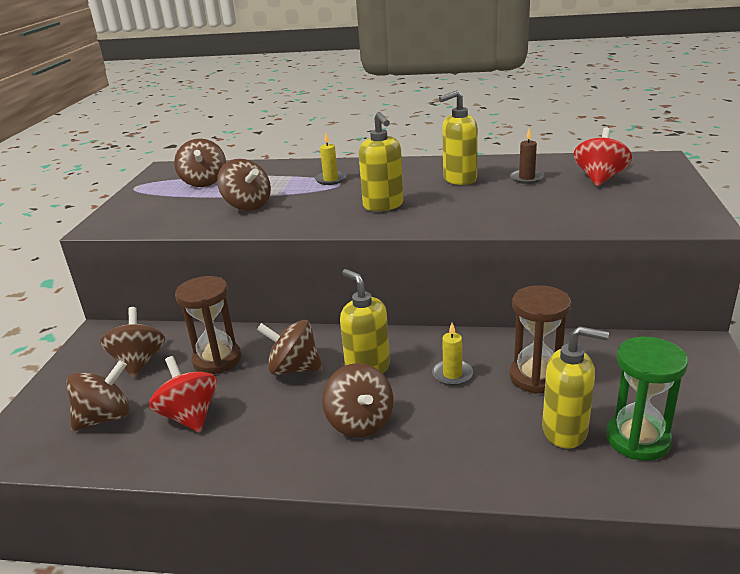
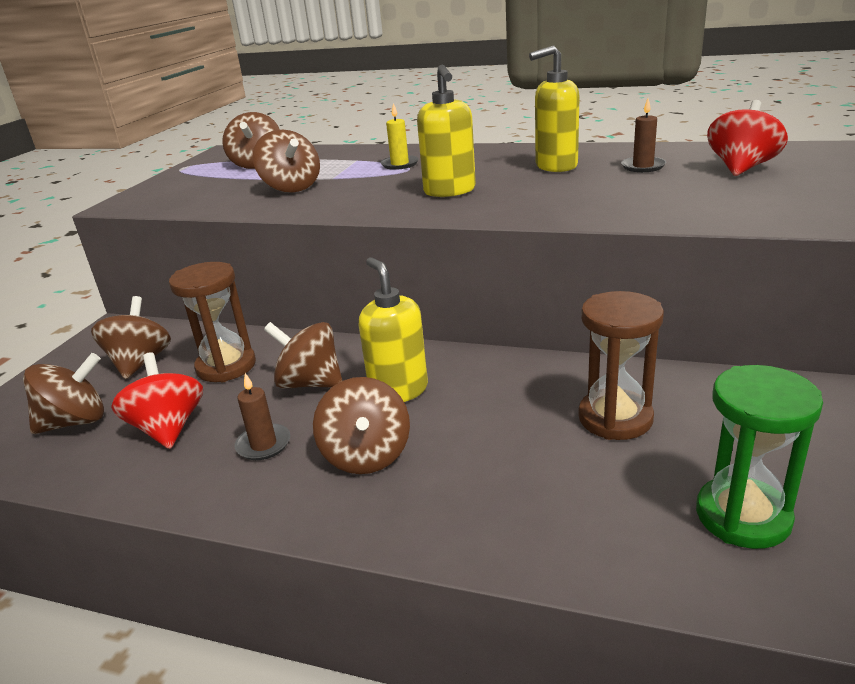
camera: 10 degrees right, 0 degrees up
yellow candle [432,323,473,386] -> none
yellow soap dispenser [542,326,609,448] -> none
none -> brown candle [235,373,290,460]

